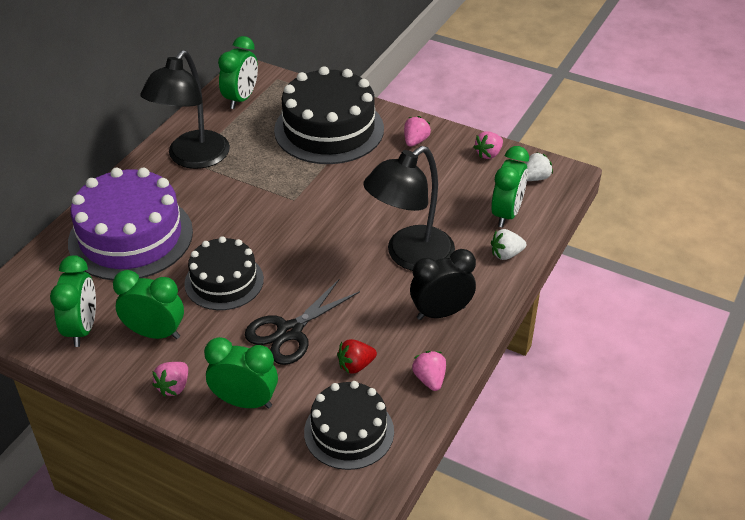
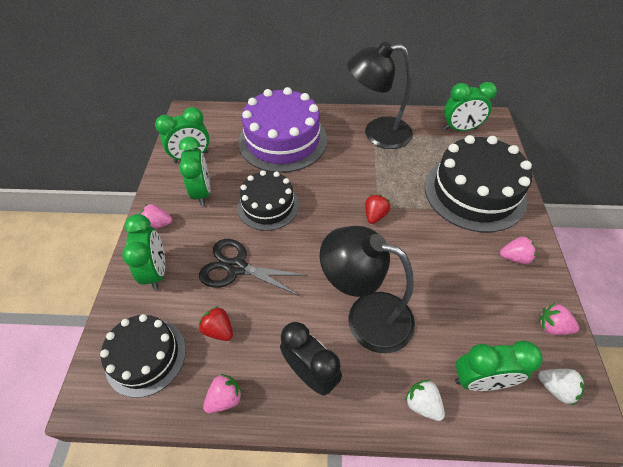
camera: 65 degrees right, 10 degrees up
none -> red strawberry [365,194,390,224]

